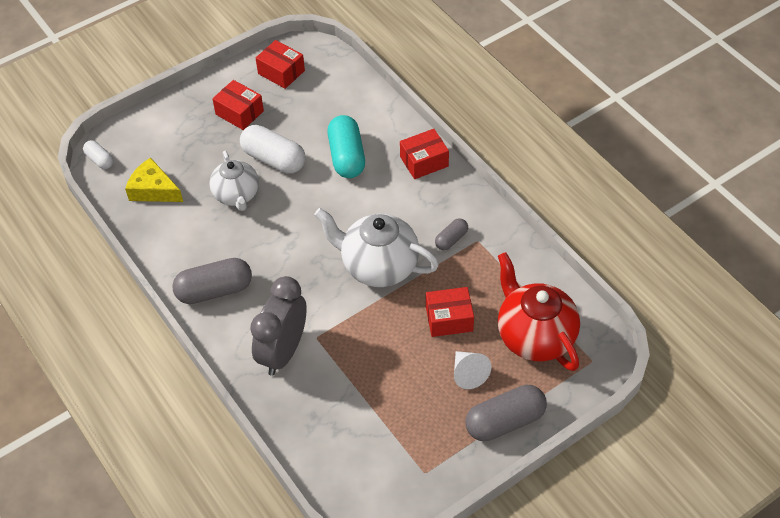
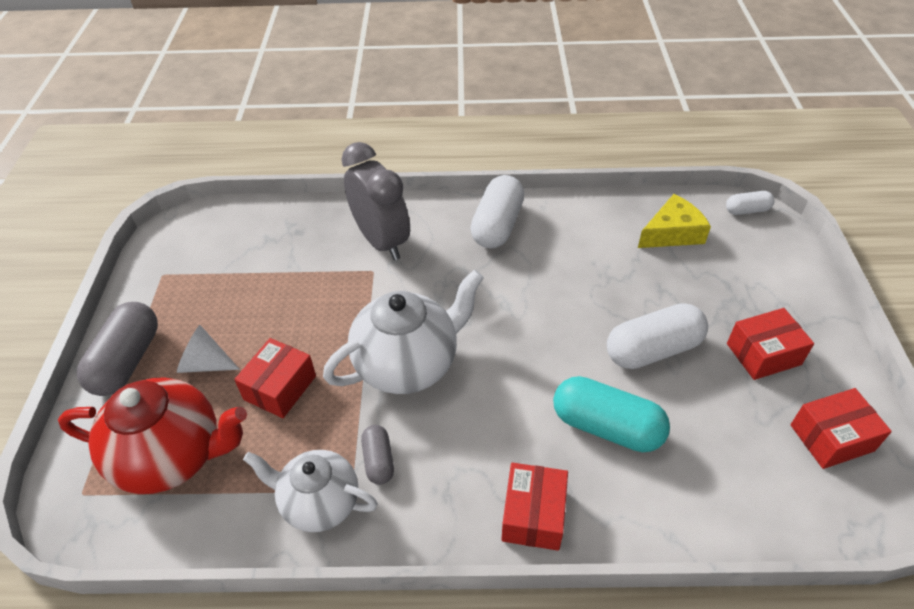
camera: 125 degrees right, 5 degrees down
grey capsule [172,258,252,304] -> white capsule [470,175,524,248]
white teapot [209,151,259,211] -> white teapot moved to [243,450,378,532]

